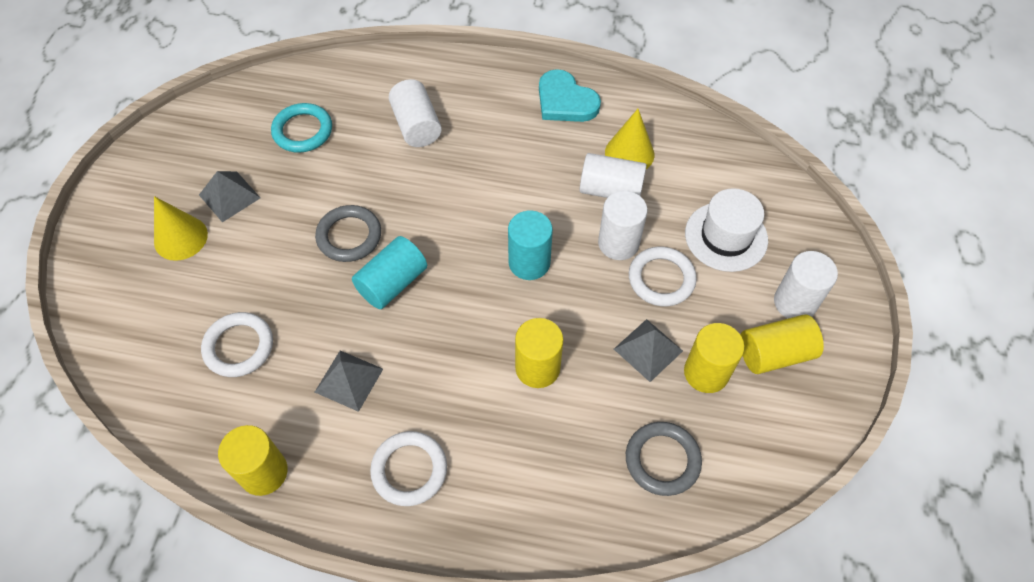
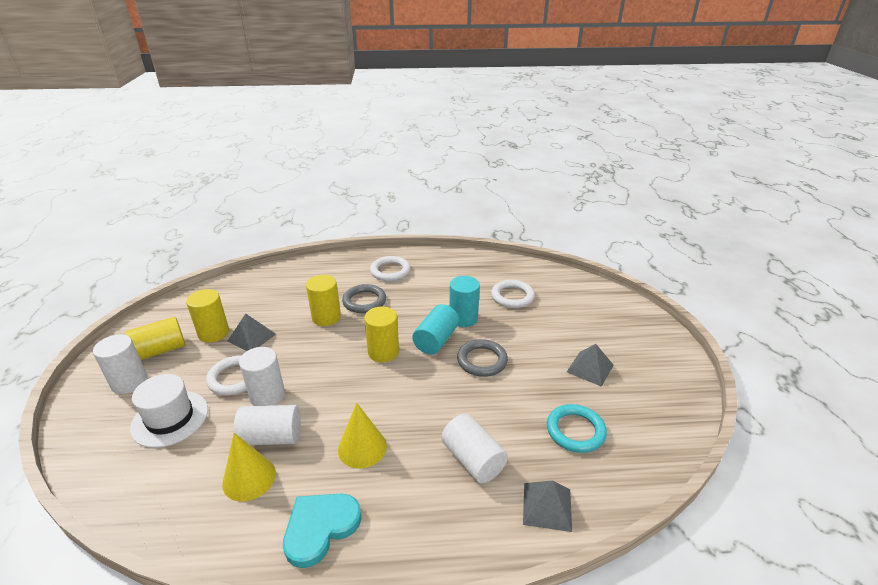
camera: 165 degrees right, 25 degrees down
yellow cone [154,196,208,261] -> yellow cone moved to [338,403,387,469]
yellow cylinder [218,425,288,496] -> yellow cylinder moved to [364,307,399,362]
grey pyramid [315,351,383,412] -> grey pyramid moved to [523,481,572,532]
turquoise cylinder [508,210,553,280] -> turquoise cylinder moved to [449,276,480,327]
turquoise heart [539,69,601,122] -> turquoise heart turned 75 degrees counterclockwise [283,494,362,568]
grey ring [626,422,702,496] -> grey ring moved to [342,284,386,313]

